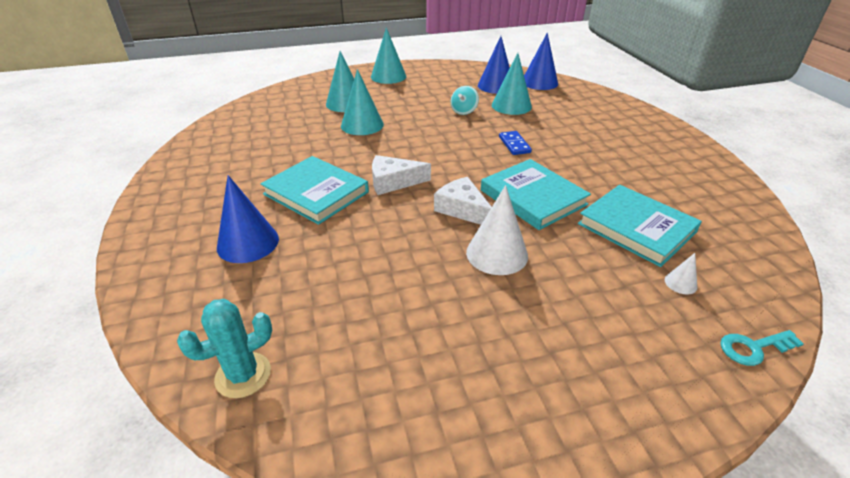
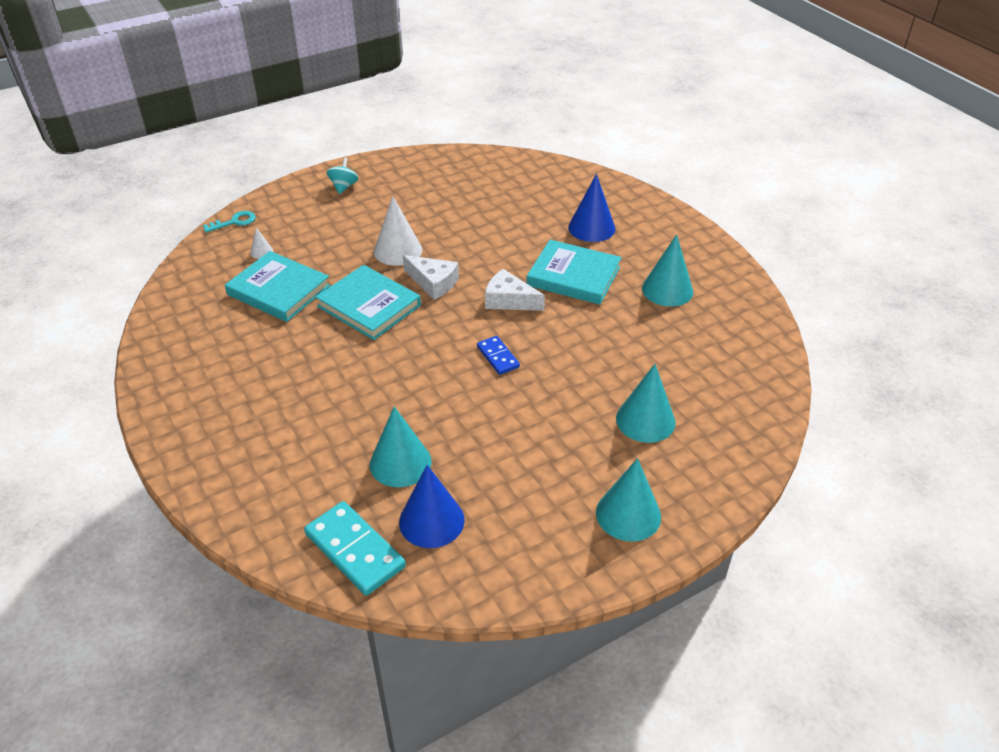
camera: 165 degrees right, 5 degrees up
turquoise cactus [177,299,272,398] -> none
turquoise cone [341,69,384,135] -> turquoise cone moved to [642,234,693,307]
white cheese [372,155,431,195] -> white cheese turned 135 degrees counterclockwise [485,269,545,311]
turquoise spinning top [451,86,479,115] -> turquoise spinning top moved to [327,157,358,194]
blue domino [499,131,532,155] -> blue domino moved to [477,336,520,375]
blue cone [524,33,558,90] -> turquoise domino [304,501,406,596]

